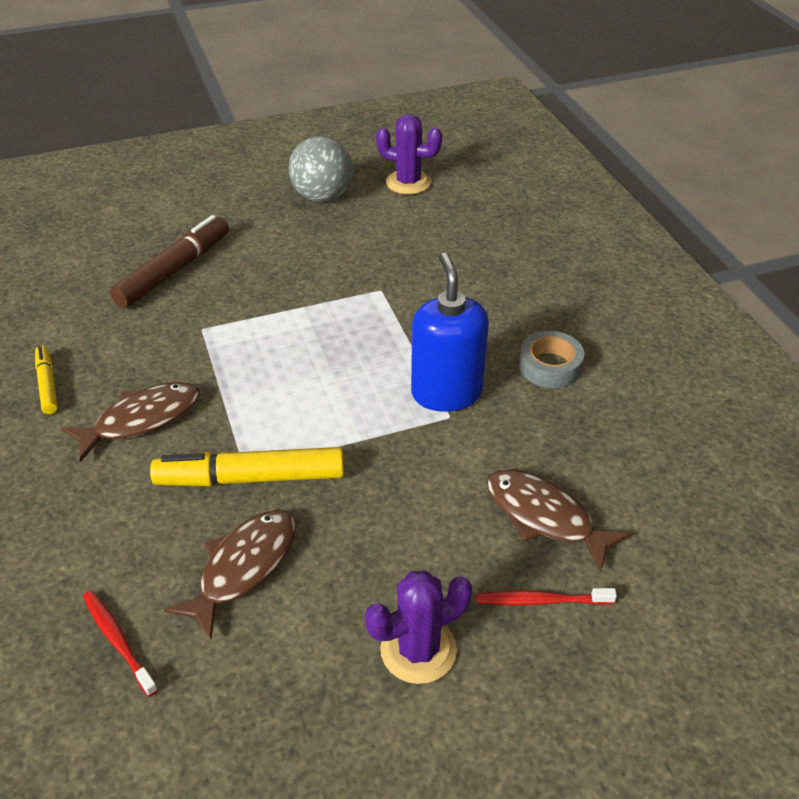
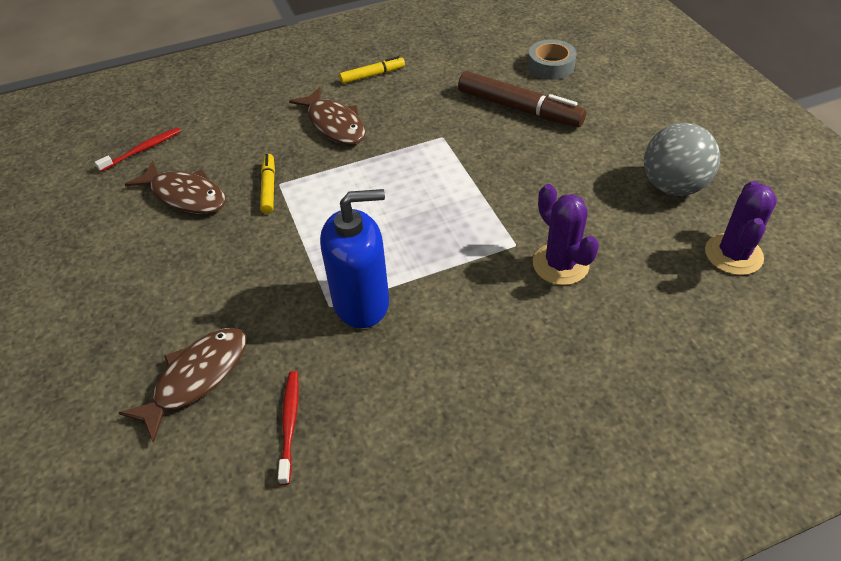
camera: 90 degrees right, 5 degrees up
yellow marker [150,447,344,486] -> yellow marker [260,154,275,214], size x0.54
purple cactus [365,570,472,684] -> purple cactus moved to [533,184,599,285]
red toothbrush [476,588,617,605] -> red toothbrush moved to [278,371,299,485]
grey tape [519,331,585,388] -> grey tape moved to [528,39,577,80]

